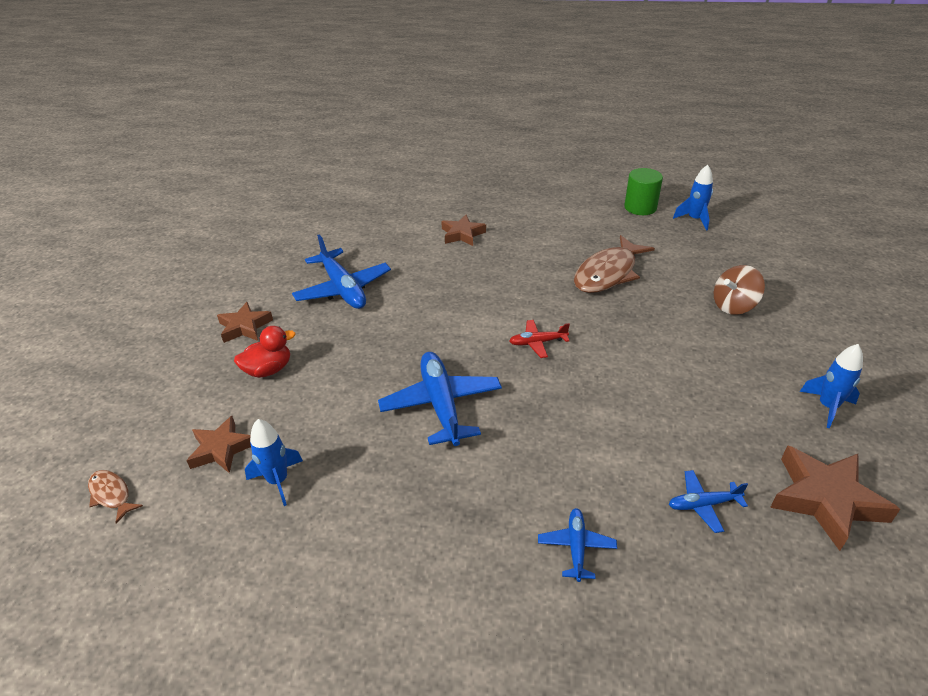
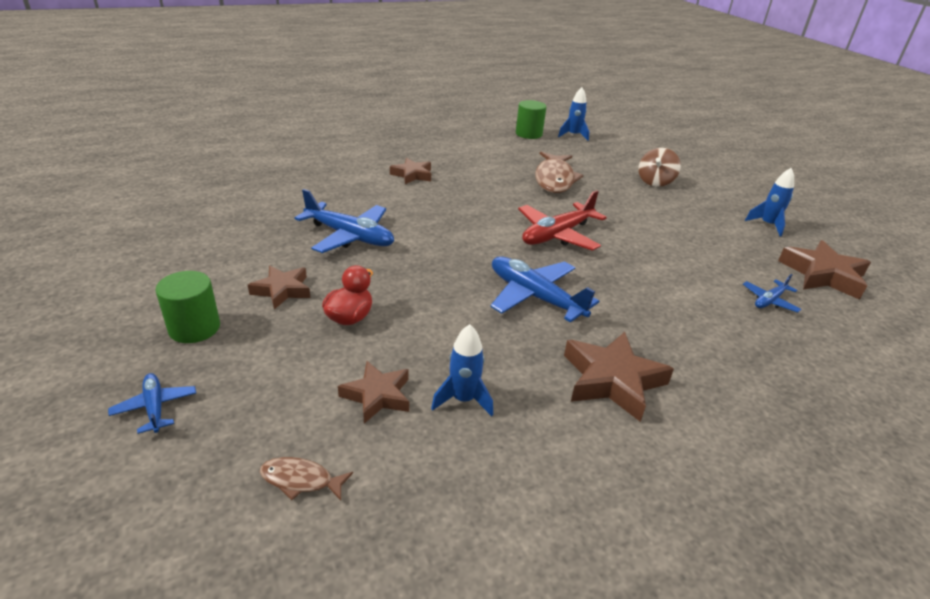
camera: 35 degrees left, 5 degrees down
red plane [509,320,570,358] -> red plane [518,190,607,251], size x1.93
blue plane [538,508,617,582] -> blue plane moved to [108,373,196,434]
none -> green cylinder [156,271,220,343]
none -> brown star [564,332,674,422]

